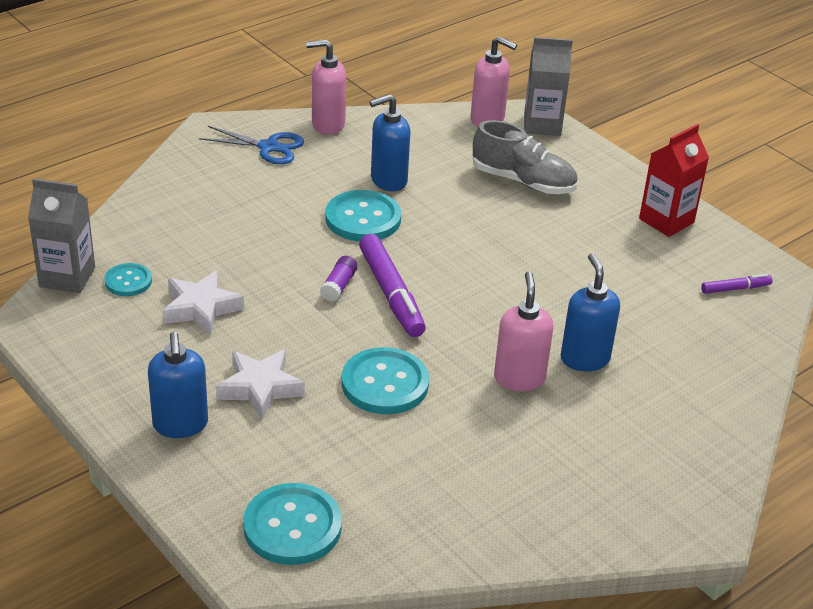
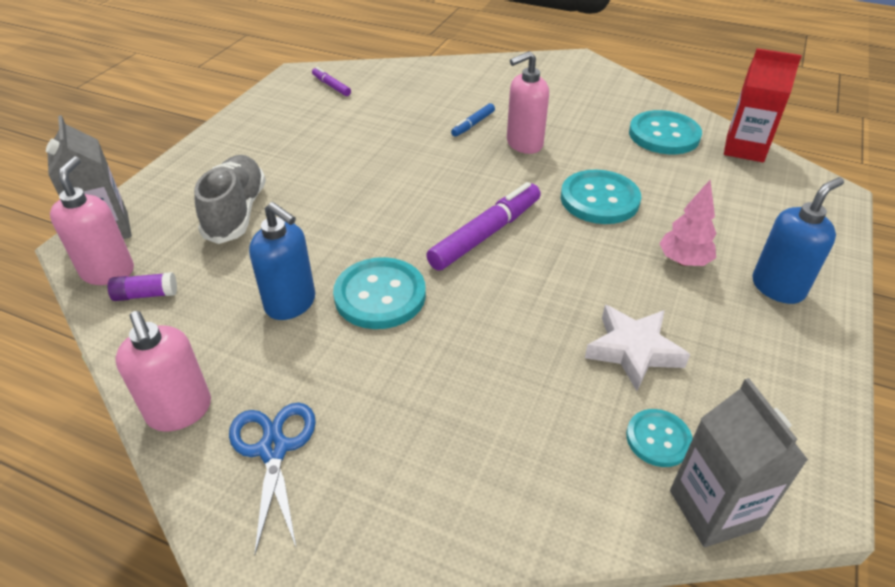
camera: 115 degrees left, 5 degrees up
white star [216,349,305,420] -> pink tree [659,180,717,266]
turquoise button [243,483,342,565] -> turquoise button moved to [629,110,702,154]
purple glue stick [320,256,358,302] -> purple glue stick moved to [108,272,177,301]
blue soap dispenser [561,253,620,371] -> blue marker [451,103,495,137]
red carton [639,124,709,237] -> red carton moved to [724,48,802,162]

